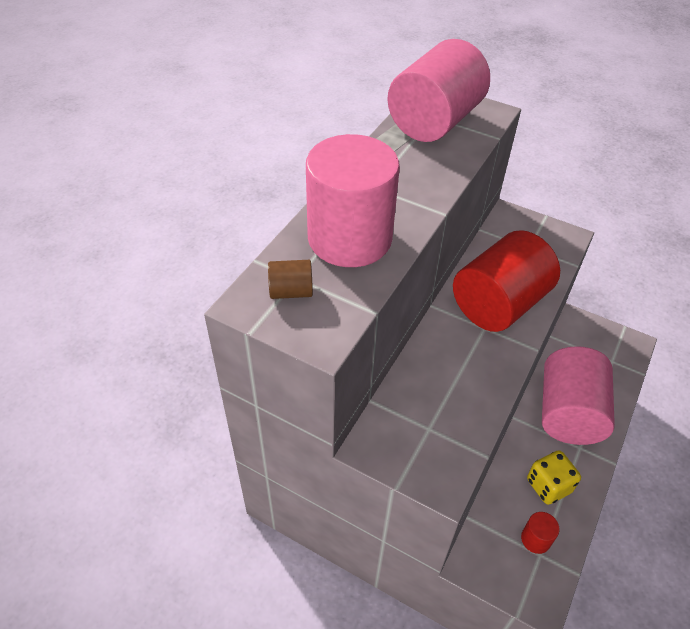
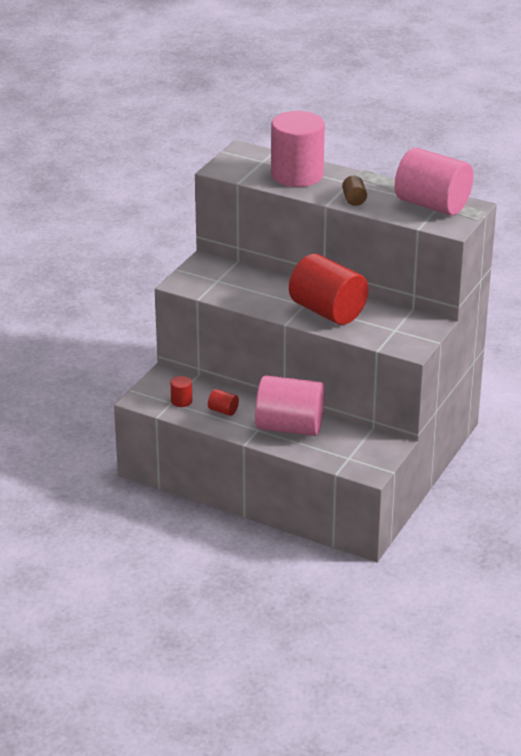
camera: 90 degrees right, 15 degrees down
brown cylinder [268,260,313,299] -> brown cylinder moved to [342,176,367,206]
yellow dice [527,451,581,505] -> red cylinder [208,389,239,416]

